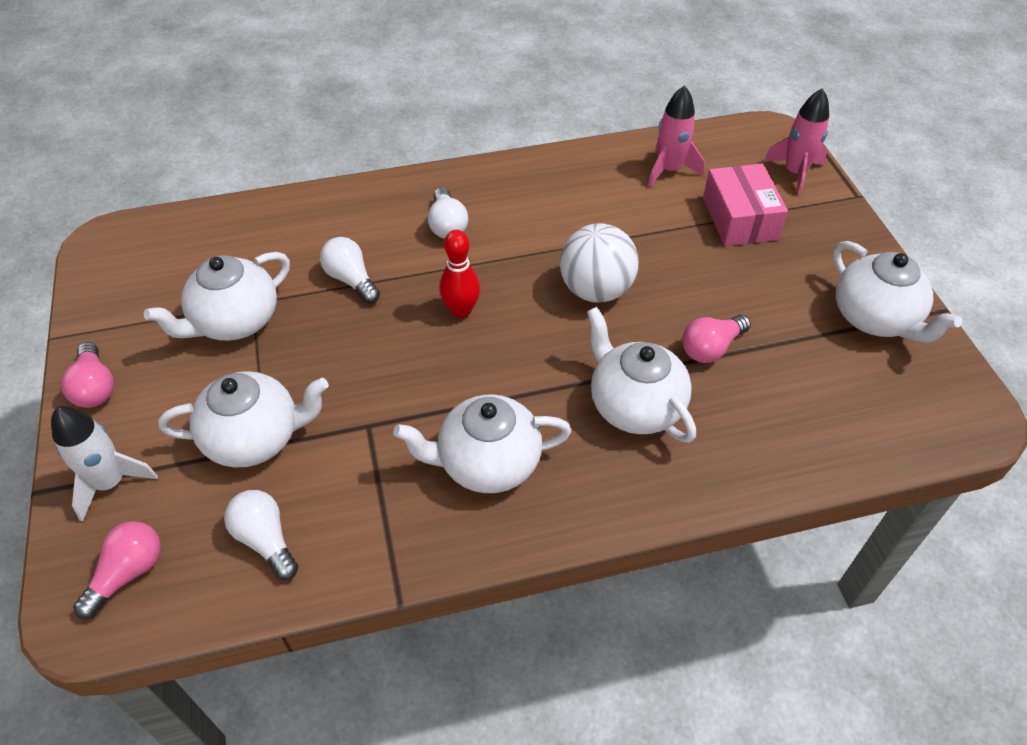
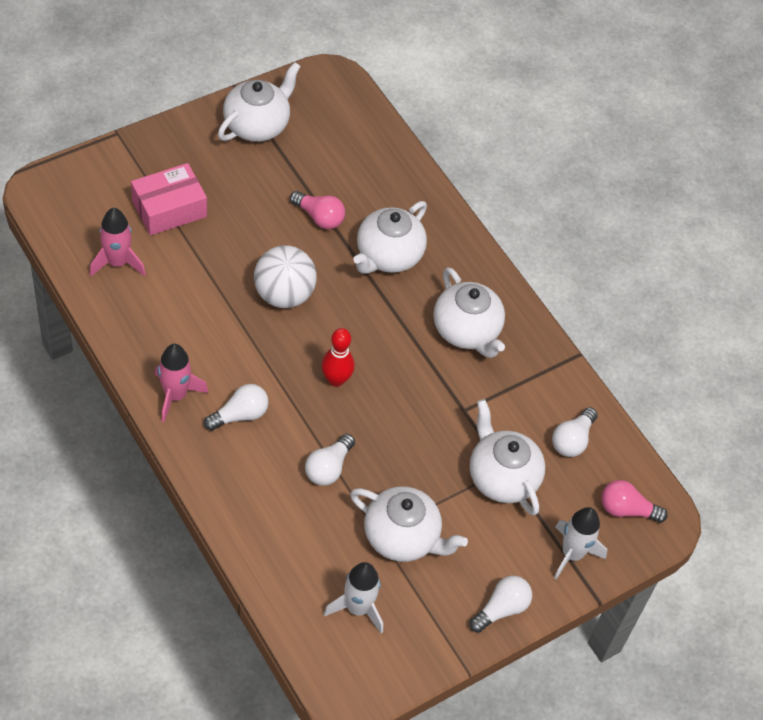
camera: 115 degrees left, 5 degrees up
pink light bulb [61,342,114,408] -> white light bulb [470,576,532,633]
pink rocket [763,88,829,196] -> pink rocket moved to [155,344,209,422]
none -> white rocket [324,562,383,633]

